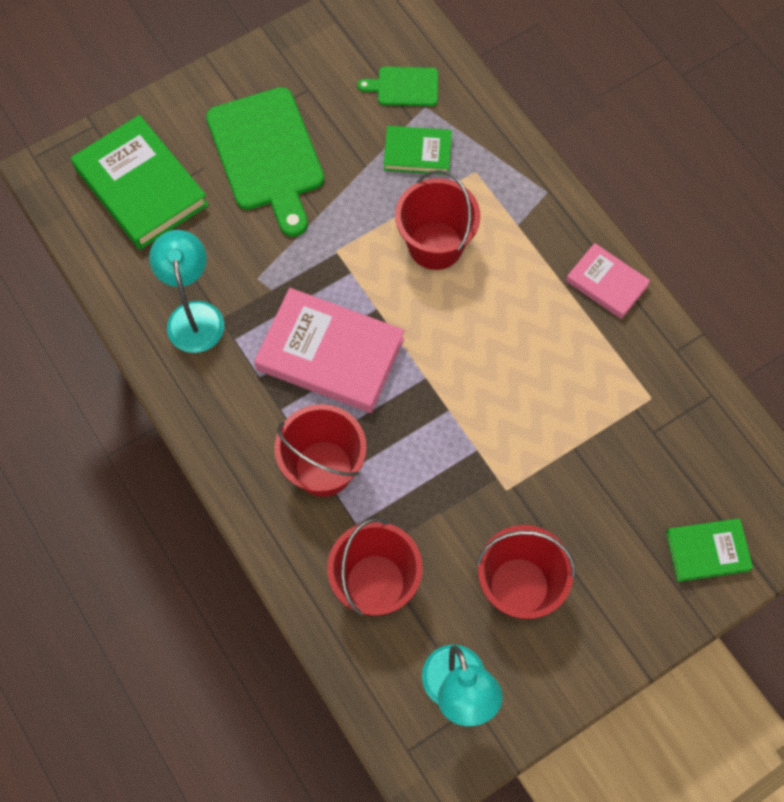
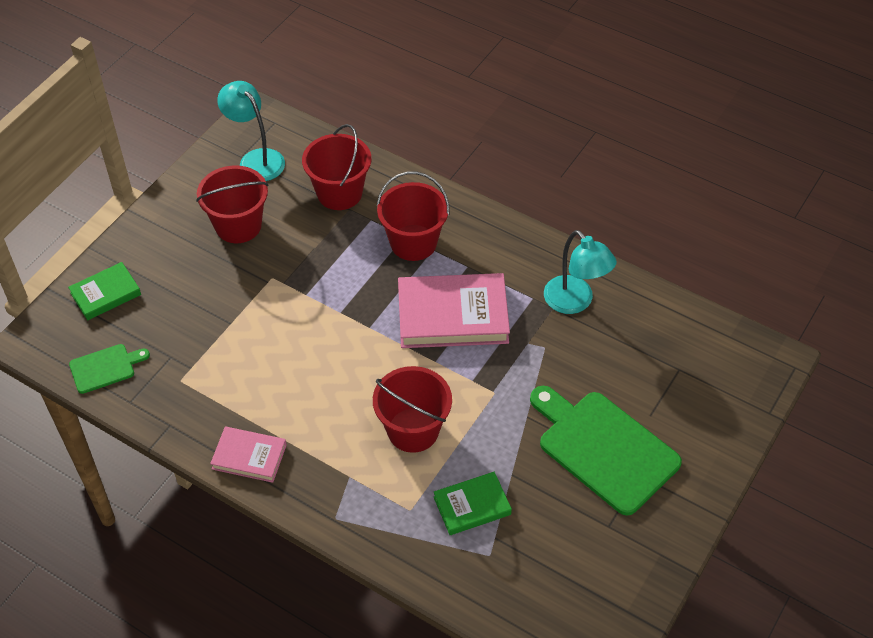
camera: 155 degrees right, 15 degrees down
green book [71,115,209,250] -> none
green cutting board [357,67,438,106] -> green cutting board moved to [69,344,150,394]

